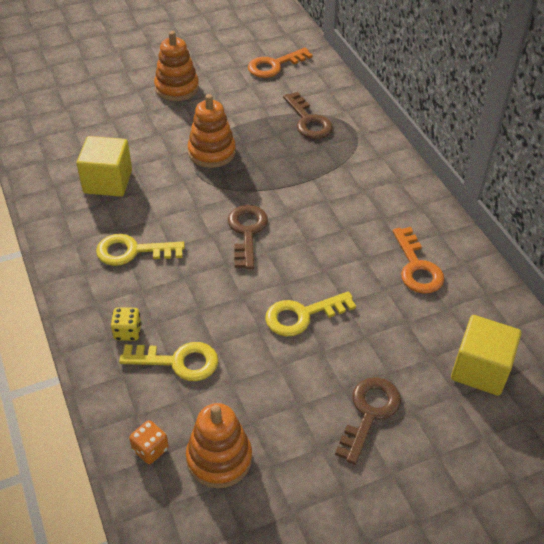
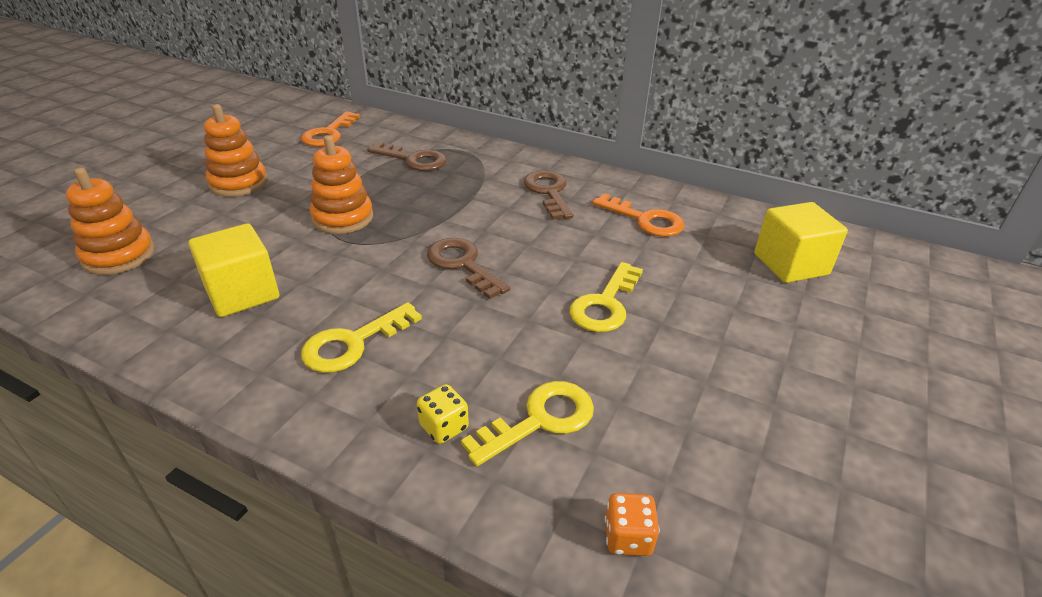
camera: 40 degrees left, 10 degrees down
orange stacking toy [186,403,252,488] -> orange stacking toy moved to [66,168,155,275]
brown key [335,377,401,465] -> brown key moved to [524,171,573,220]

